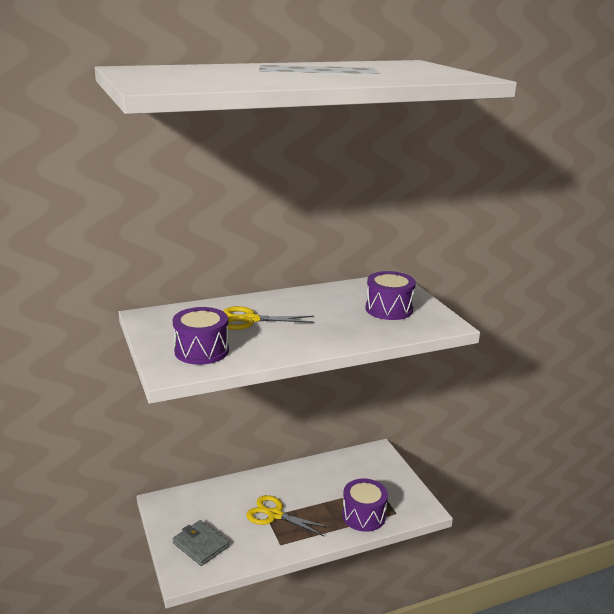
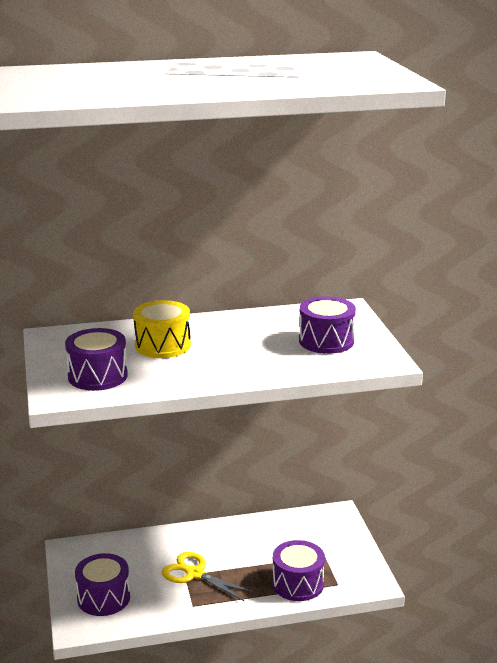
camera: 10 degrees right, 0 degrees up
grey wallet [172,520,229,566] -> purple drum [75,553,130,616]
yellow scissors [223,306,314,330] -> yellow drum [133,300,191,358]

